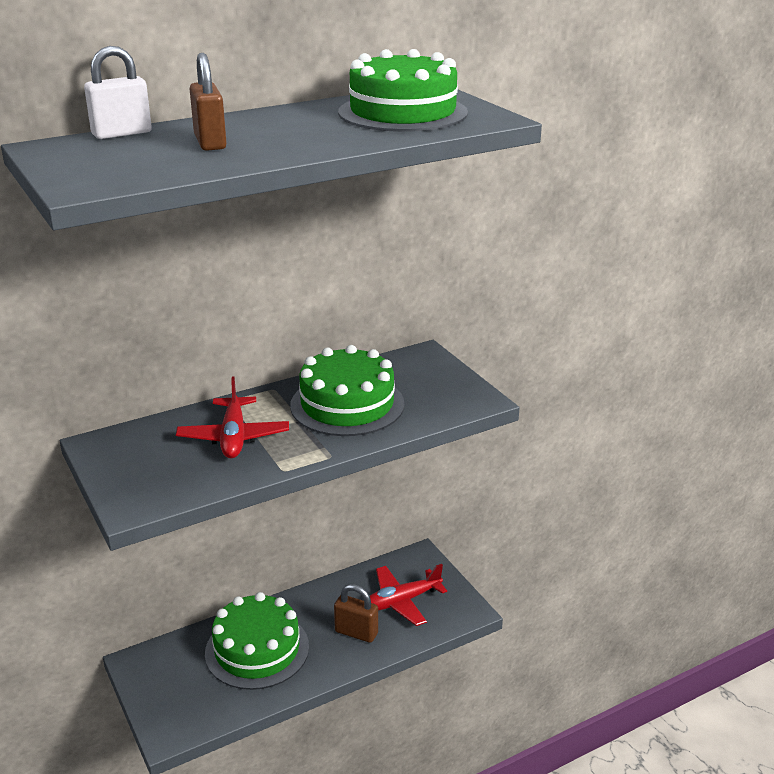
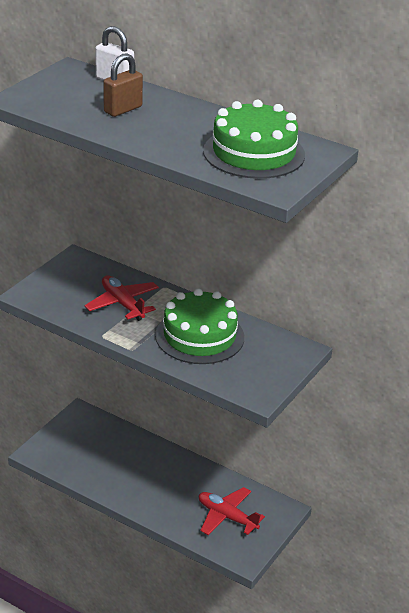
camera: 60 degrees right, 5 degrees up
red plane [176,376,289,458] -> red plane turned 90 degrees clockwise [85,275,159,321]
green cake [205,592,309,690] -> none
brown padlock [334,584,378,643] -> none

